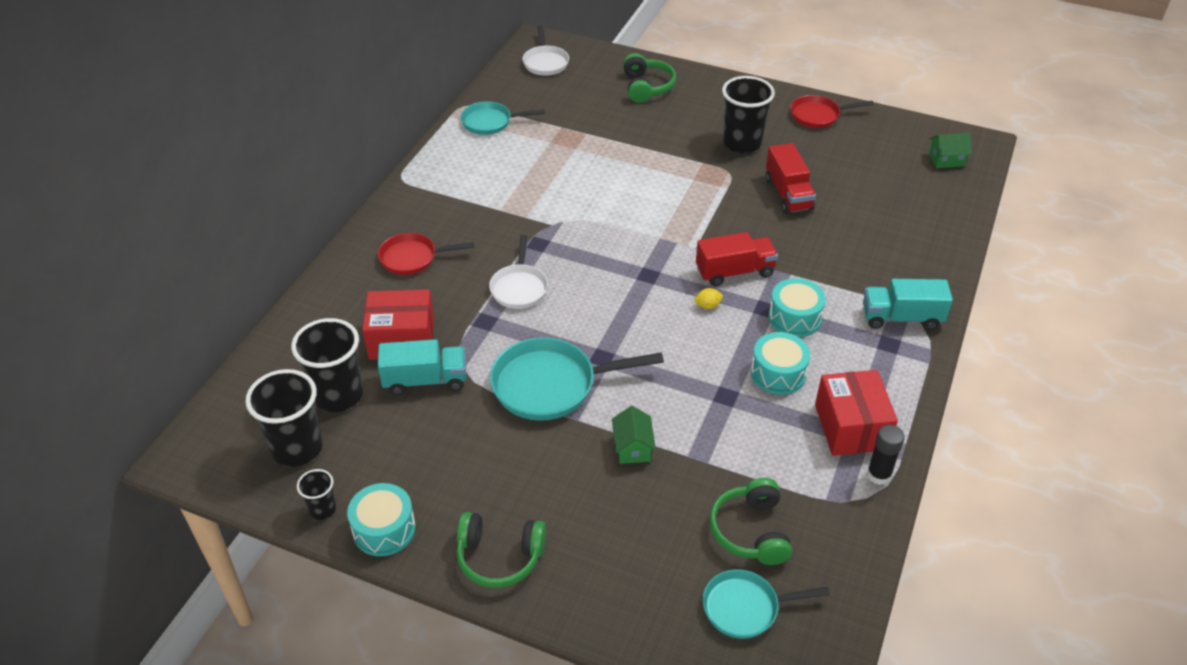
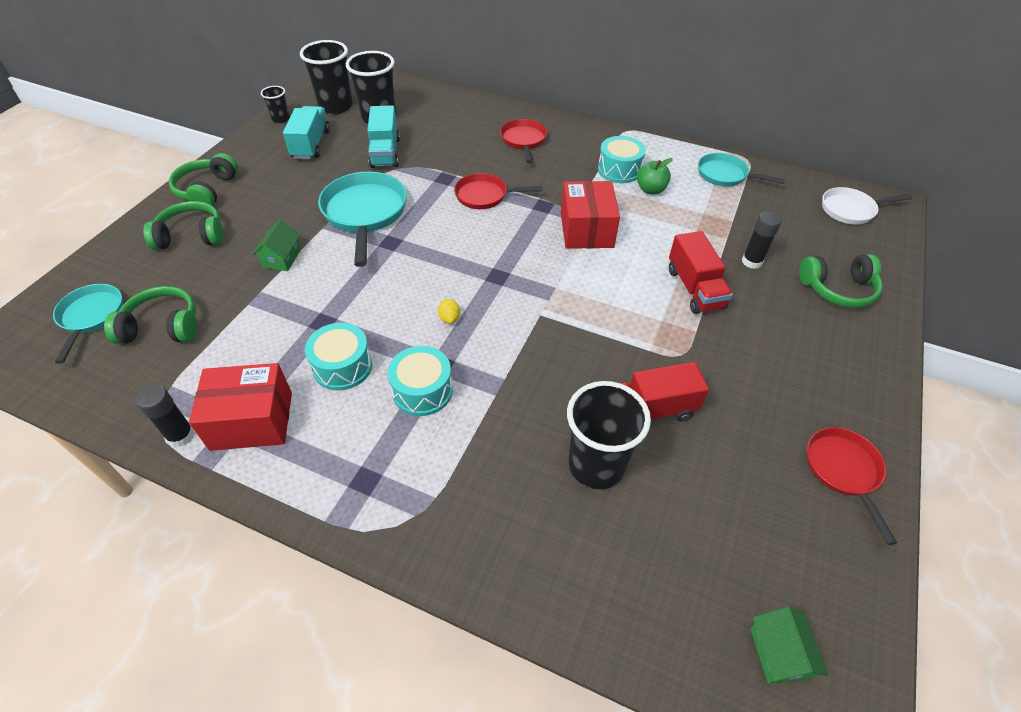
camera: 90 degrees right, 5 degrees up
turquoise drum [347,483,416,556] -> turquoise drum moved to [598,136,646,183]
red box [362,289,434,360] -> red box moved to [561,181,620,249]
turquoise pan [461,101,545,135] -> turquoise pan turned 60 degrees counterclockwise [698,153,785,187]
white pan [489,235,548,309] -> red pan [454,173,543,209]
green house [612,406,656,464] -> green house turned 75 degrees counterclockwise [253,219,301,271]
red truck [696,232,778,287] -> red truck moved to [669,231,733,314]
black cup [722,76,775,154] -> black cup moved to [567,381,651,489]
turquoise truck [863,279,953,330] -> turquoise truck moved to [283,106,330,159]
none -> green headphones [143,201,223,250]
none -> green apple [637,158,673,194]
none -> black glue stick [742,211,782,269]

